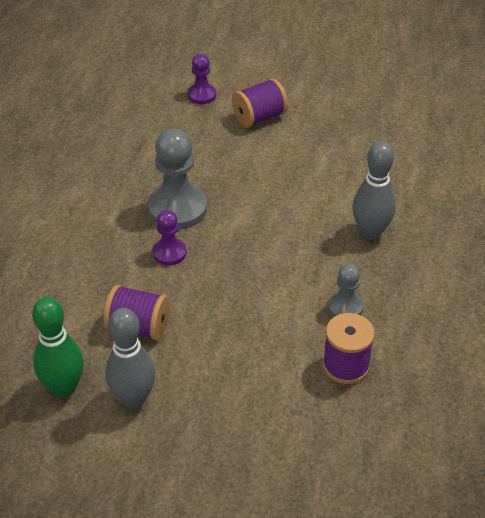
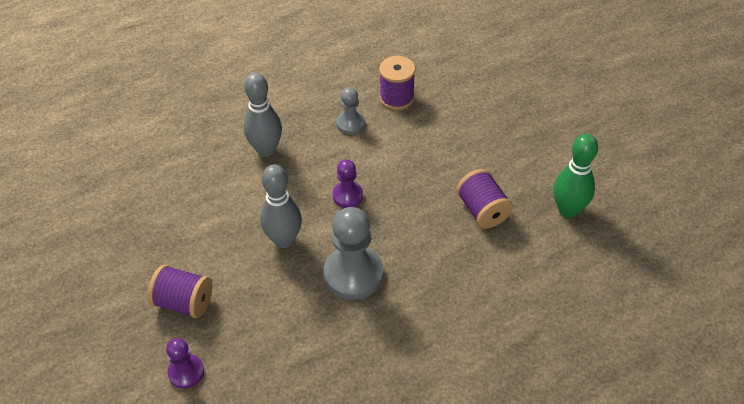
camera: 130 degrees left, 5 degrees up
grey bowling pin [105,308,156,409] -> grey bowling pin moved to [260,165,302,248]
purple pawn [152,210,187,265] -> purple pawn moved to [332,159,363,208]

